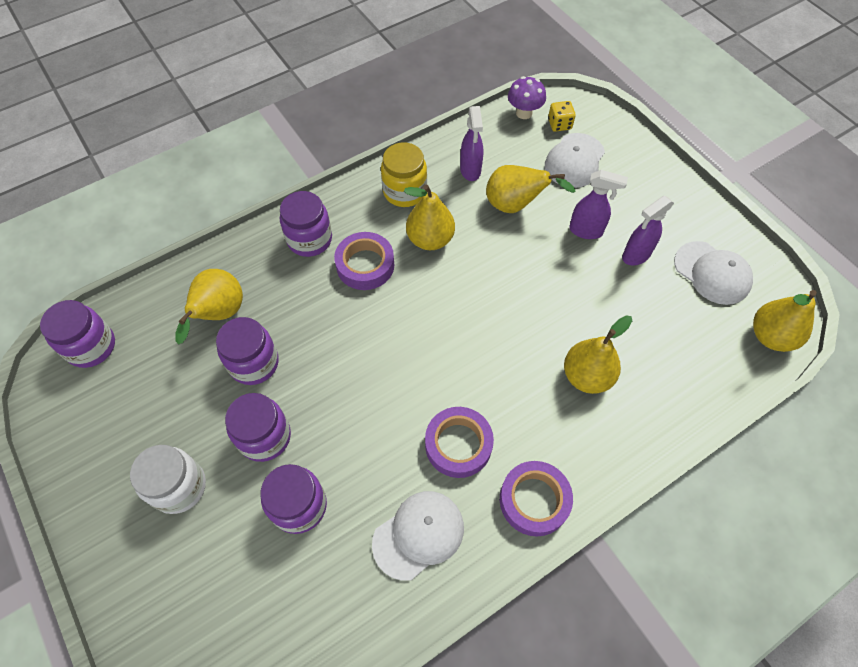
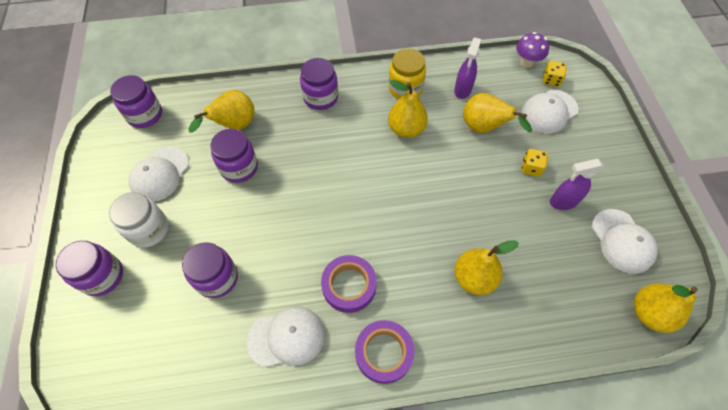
camera: 25 degrees right, 0 degrees up
purple jar [225,393,291,462] -> purple jar moved to [56,241,123,296]
purple tape [334,232,394,290] -> none
purple spray bottle [569,170,628,239] -> yellow dice [522,149,548,177]
none -> white cap [129,147,189,202]

